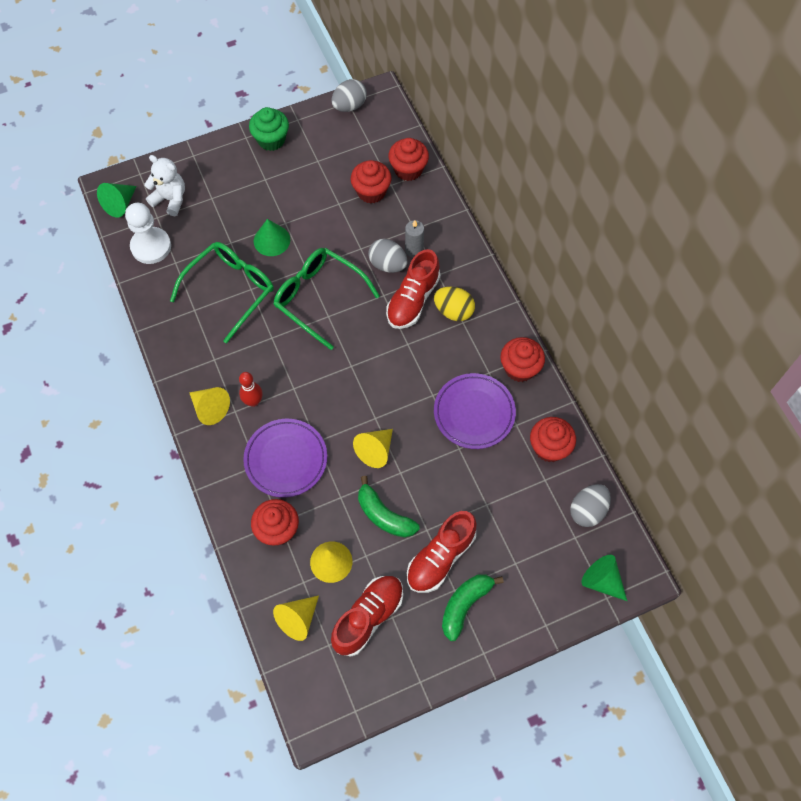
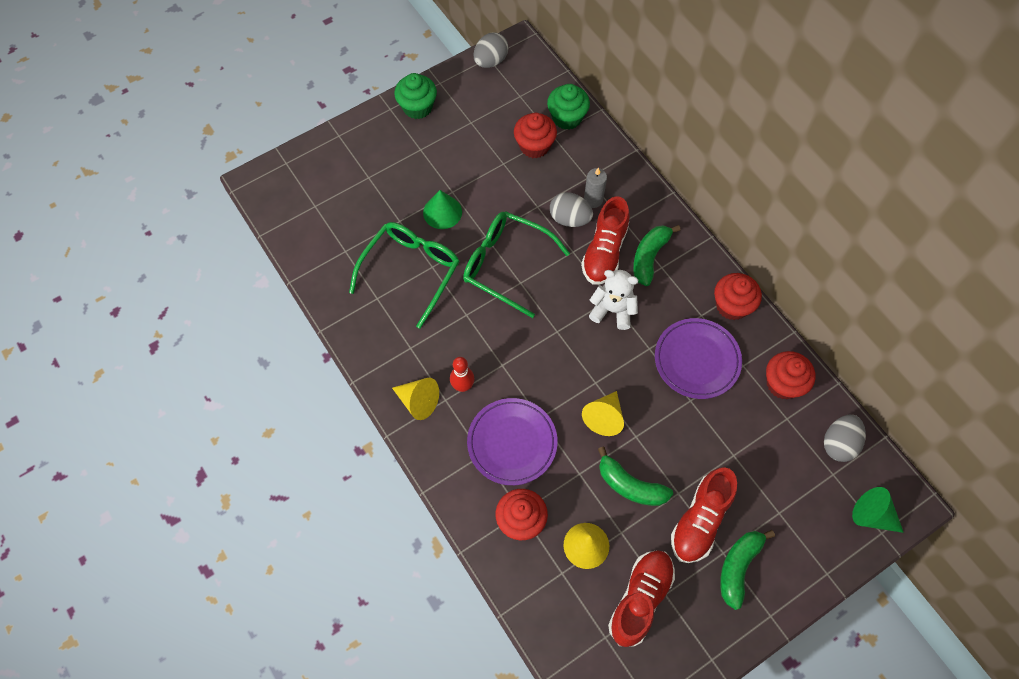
camera: 10 degrees left, 0 degrees up
green cone [97,183,137,218] -> none
white pawn [125,203,171,264] -> none
white teddy bear [144,155,185,216] -> white teddy bear moved to [589,270,638,330]
yellow cone [273,596,319,641] -> none
red cupcake [388,138,429,181] -> green cupcake [547,84,590,130]
yellow egg [434,287,475,321] -> green banana [633,225,680,286]

